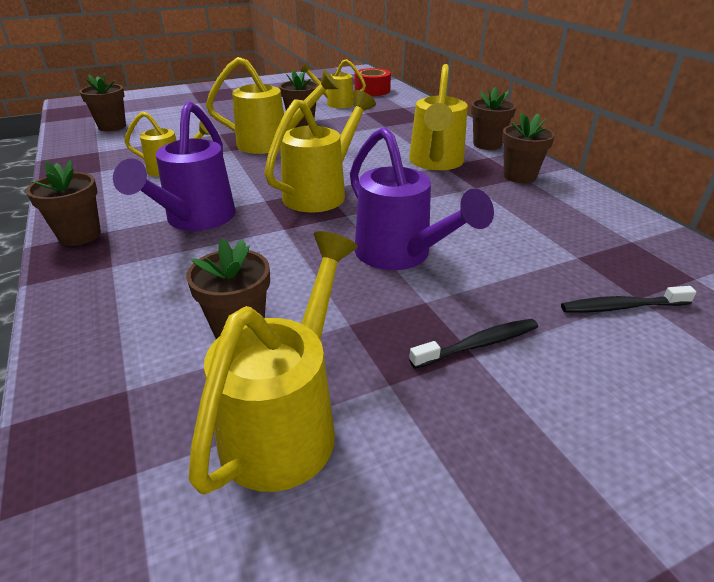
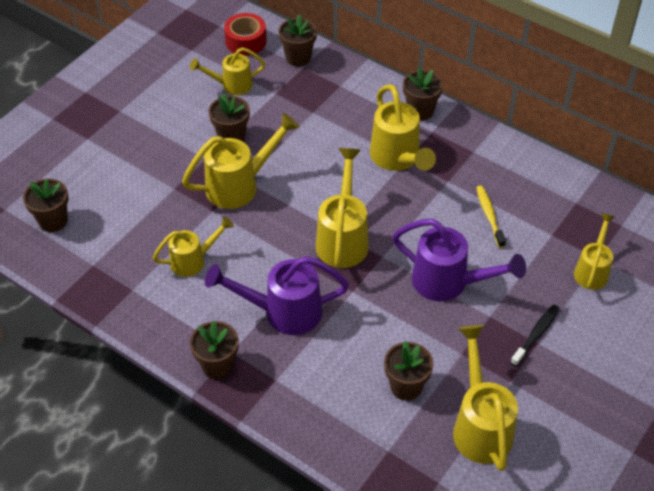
camera: 30 degrees left, 15 degrees up
purple watering can [113,101,236,231] -> purple watering can turned 105 degrees clockwise [205,256,349,335]
brown flower pot [502,113,555,183] -> brown flower pot moved to [278,14,317,67]
black toothbrush [561,286,697,313] -> yellow watering can [574,213,615,290]
none -> yellow toothbrush [476,186,506,248]

